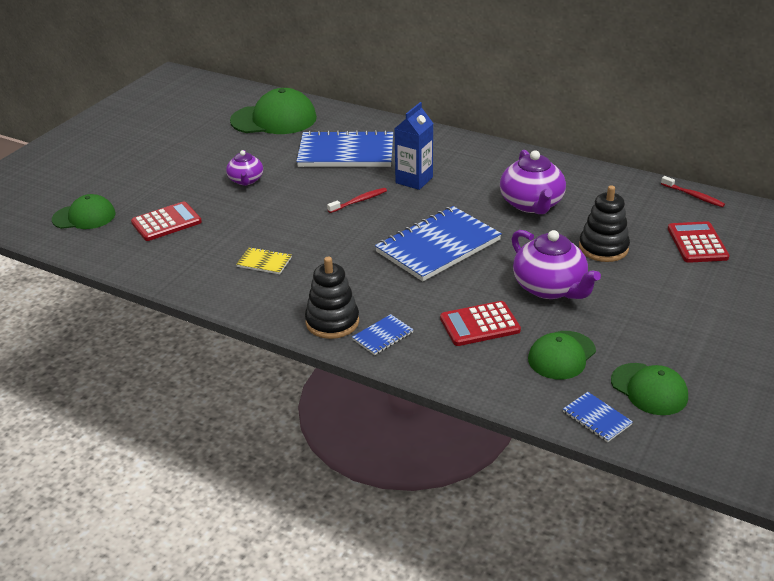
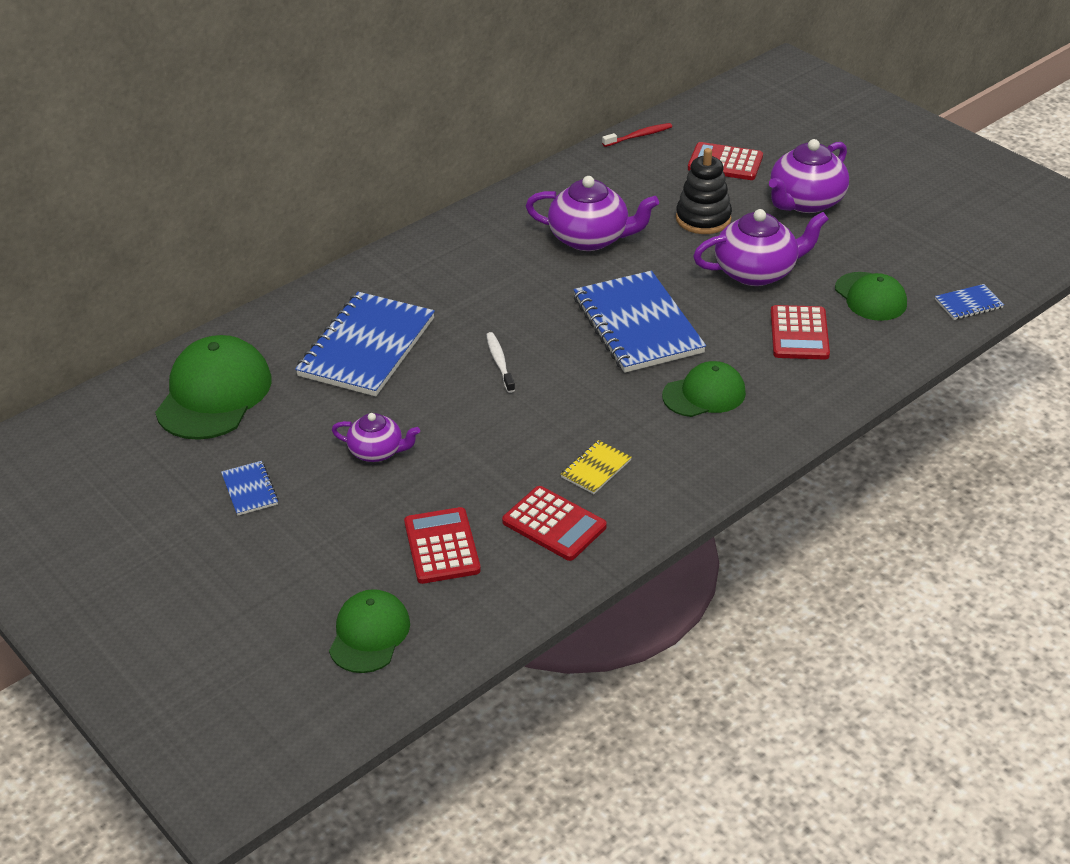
camera: 70 degrees left, 5 degrees up
black stacking toy [305,257,359,339] -> none
red toothbrush [327,188,387,213] -> white toothbrush [486,332,515,393]
blue notebook [352,314,414,355] -> blue notebook moved to [221,461,279,516]
blue carton [394,102,433,190] -> none
green cap [611,363,688,415] -> green cap moved to [662,361,746,417]
none -> red calculator [502,486,607,561]
none -> purple teapot [769,139,849,213]

